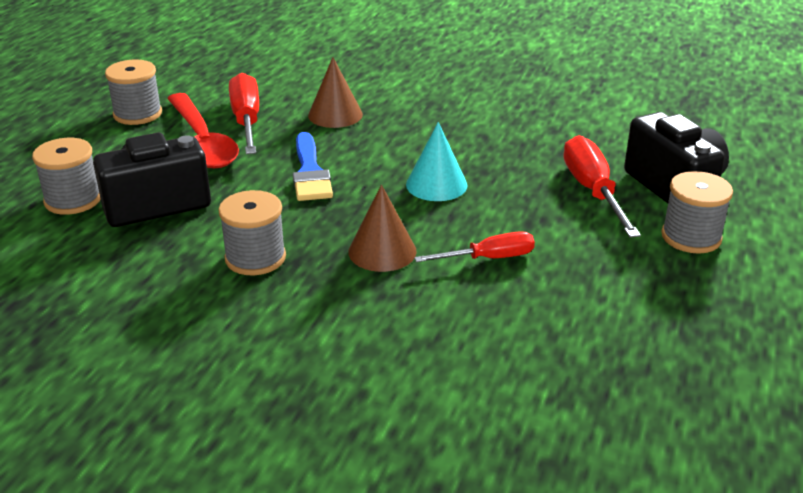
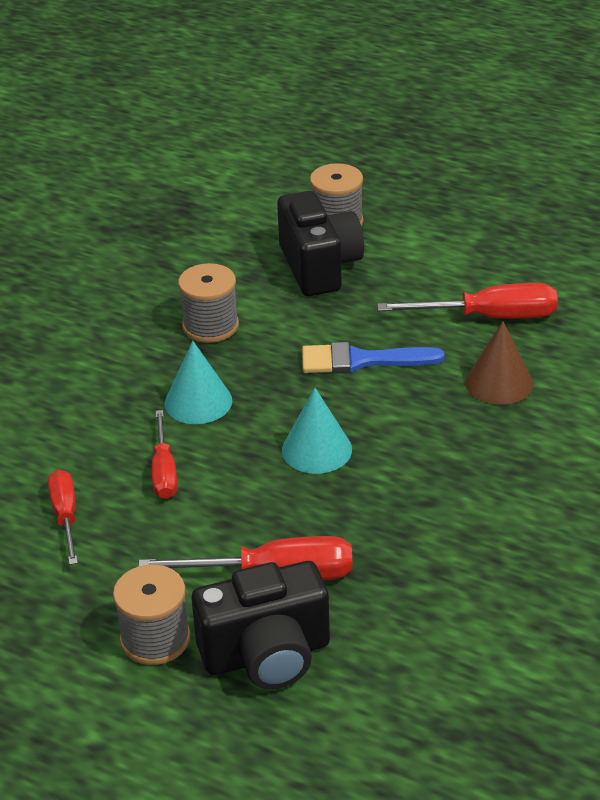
camera: 100 degrees right, 5 degrees up
grey spool [105,59,162,125] -> none
red spoon [167,93,239,168] -> none
brown cone [348,185,417,272] -> turquoise cone [165,341,232,424]
none -> red screwdriver [48,469,78,565]

